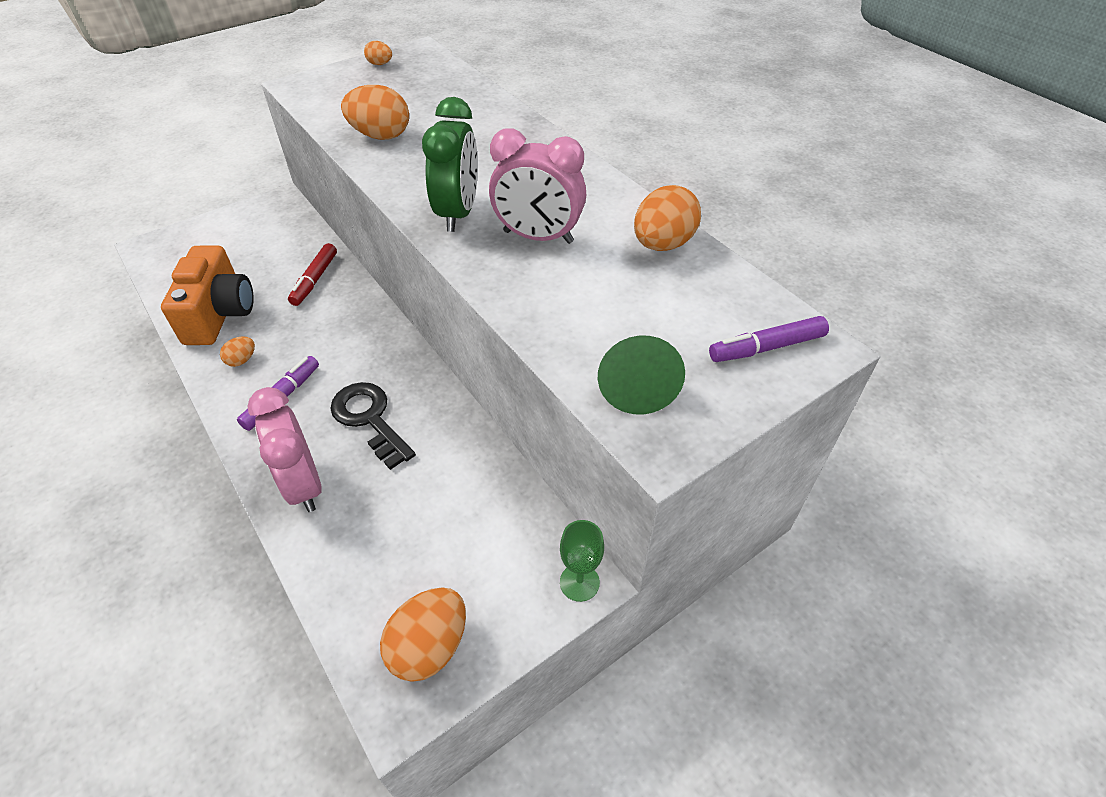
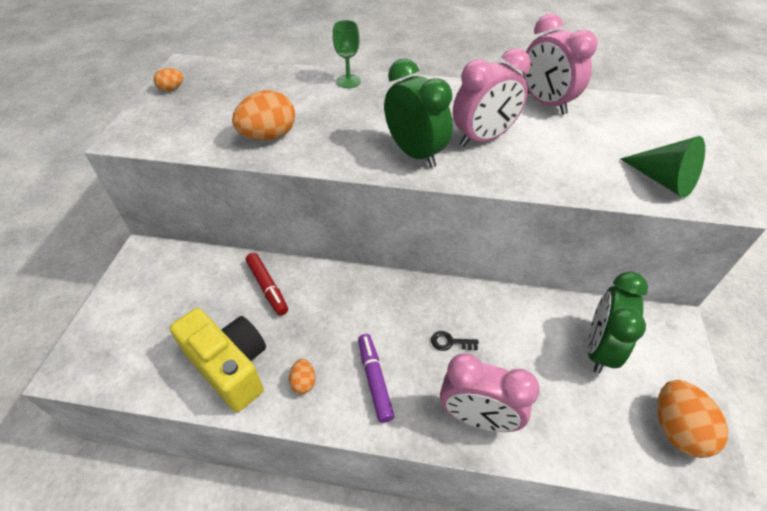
camera: 45 degrees left, 0 degrees up
orange camera [161,245,254,345] -> yellow camera [170,308,266,412]
black key [330,382,416,470] -> black key [431,331,479,351], size x0.46
green goblet [560,520,604,602] -> green goblet moved to [333,20,361,88]
orange egg [634,185,701,251] -> pink clock [523,14,598,115]
purple marker [709,316,829,362] -> none
none -> green clock [587,272,648,374]

